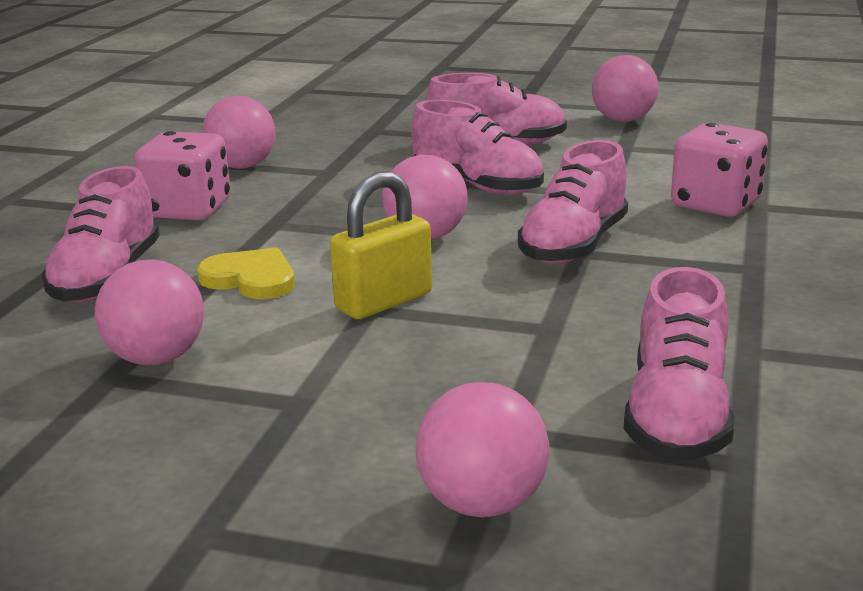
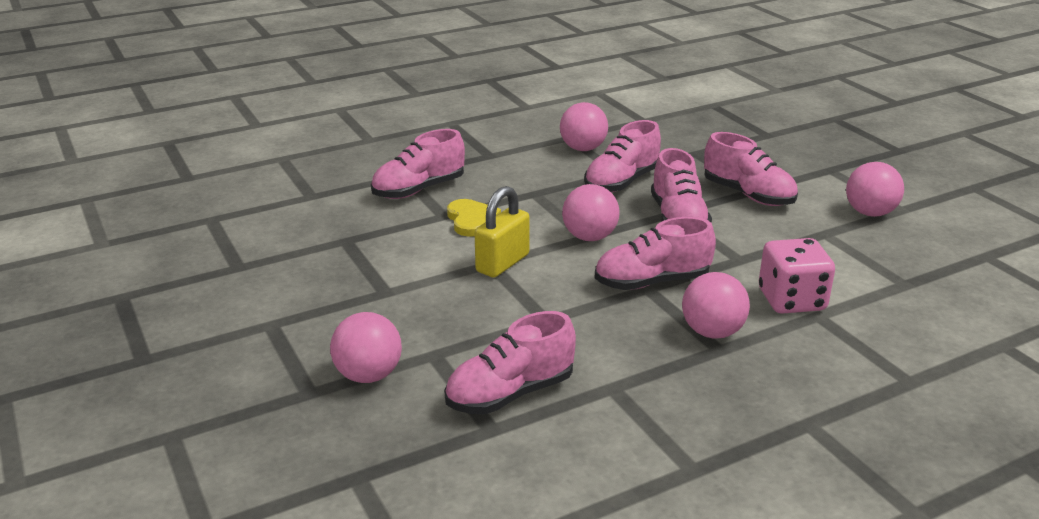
camera: 45 degrees right, 5 degrees up
pink ball [95,260,204,366] -> pink ball moved to [682,272,750,338]
pink dice [134,131,230,220] -> none
yellow padlock [330,171,432,319] -> yellow padlock turned 60 degrees counterclockwise [475,186,530,278]
none -> pink shoe [584,120,661,193]

